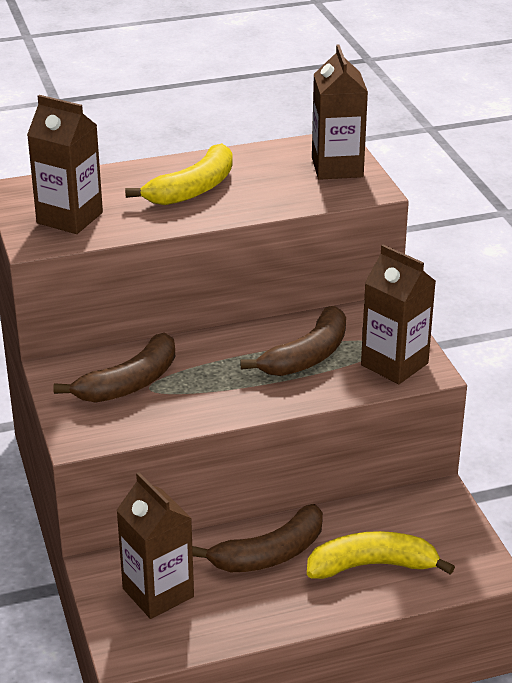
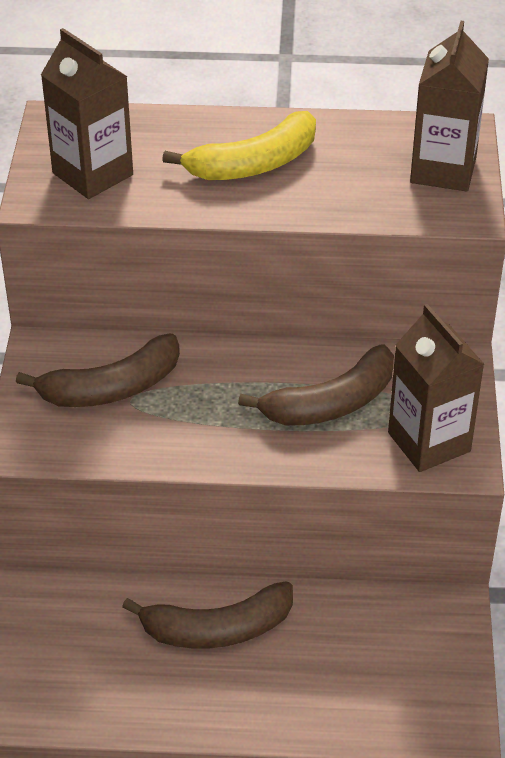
camera: 20 degrees right, 10 degrees up
brown carton [116,472,194,619] -> none
yellow banana [307,531,455,579] -> none

